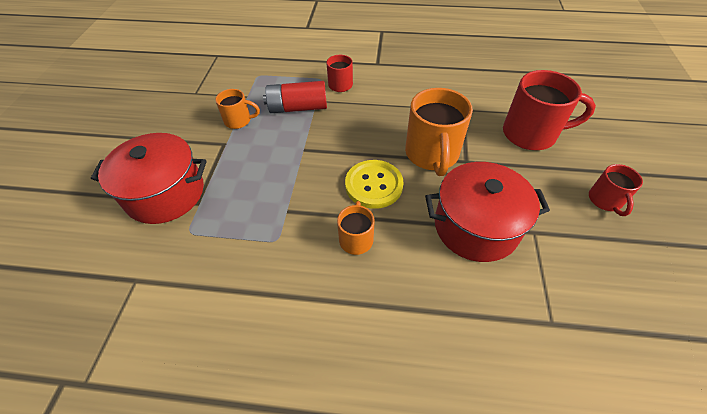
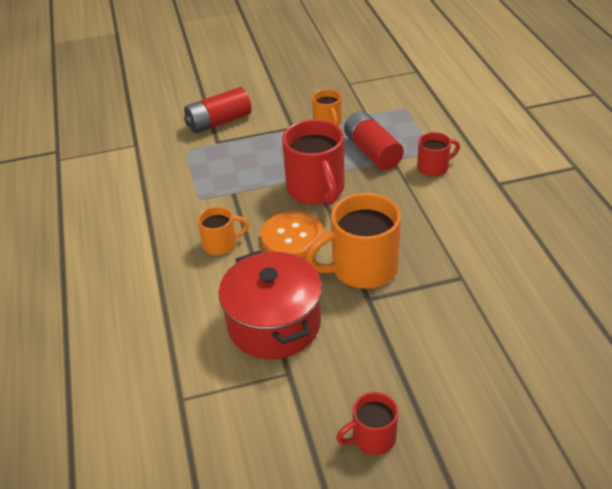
camera: 70 degrees right, 10 degrees down
red pot [91,133,207,224] -> red battery [184,87,252,134]
yellow button [345,160,404,209] -> orange button [261,211,324,258]
red mug [503,70,596,150] -> red mug moved to [282,119,345,205]

